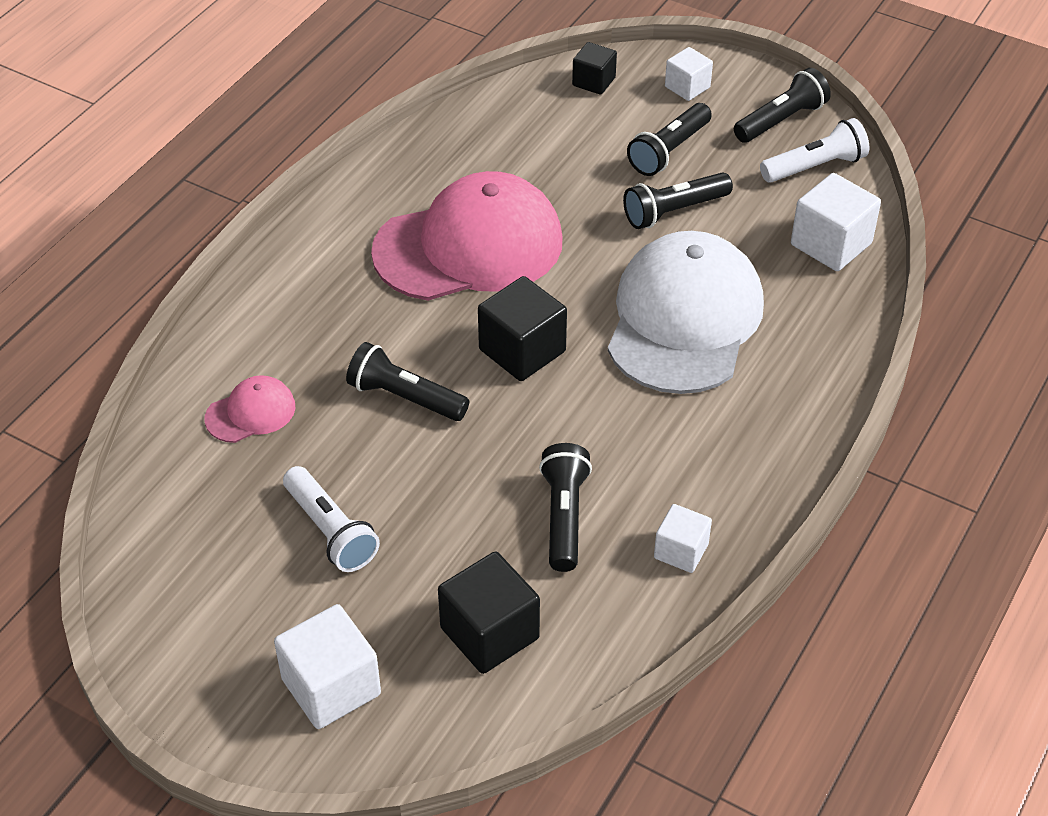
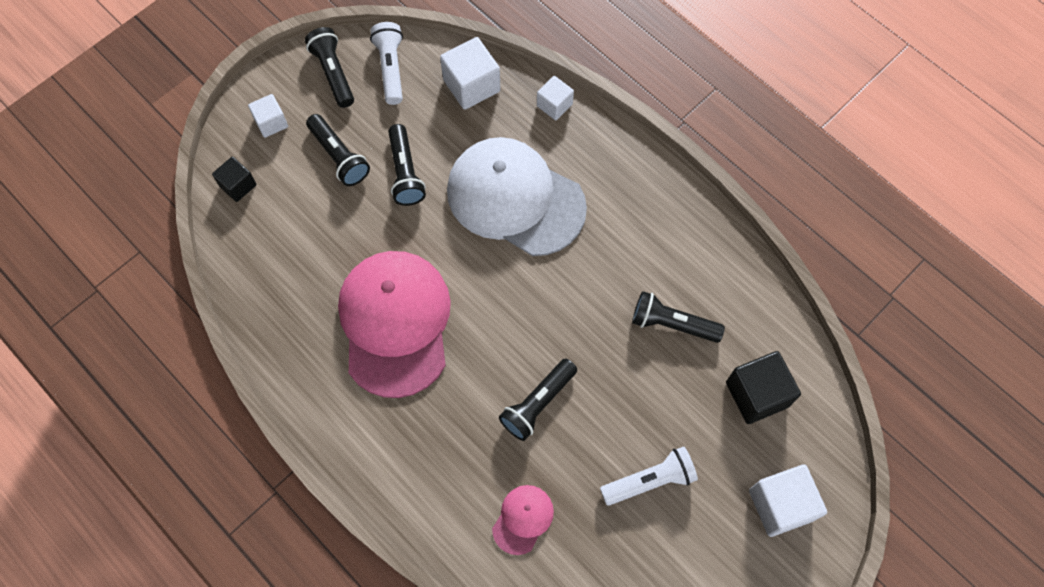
camera: 75 degrees left, 20 degrees up
pink cap [205,375,296,443] -> pink cap turned 45 degrees clockwise [492,485,554,555]
black cube [478,276,567,381] -> none
white cube [654,504,712,573] -> white cube moved to [537,76,574,120]

